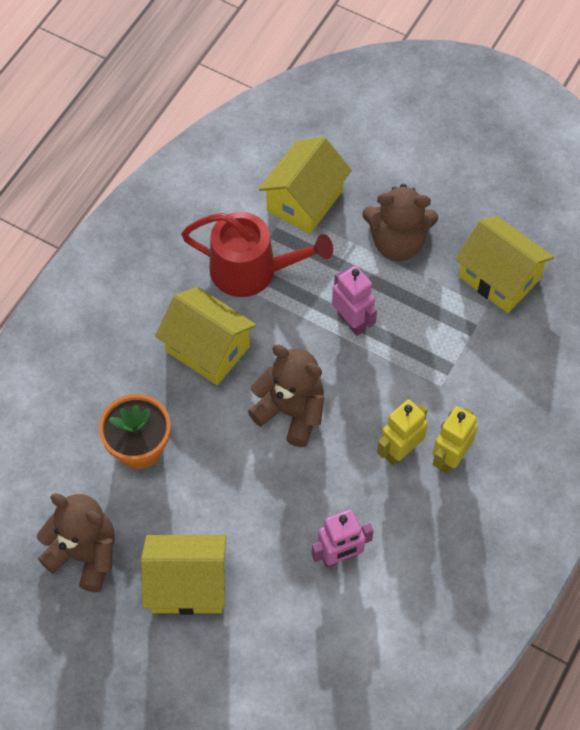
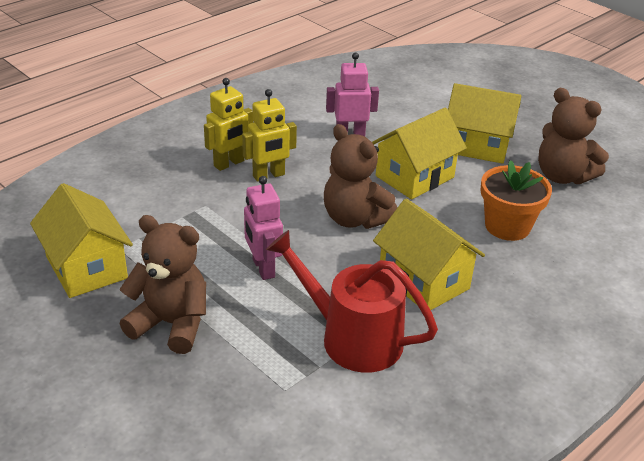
camera: 165 degrees left, 25 degrees down
yellow house [258,137,352,234] -> yellow house moved to [372,108,467,199]

